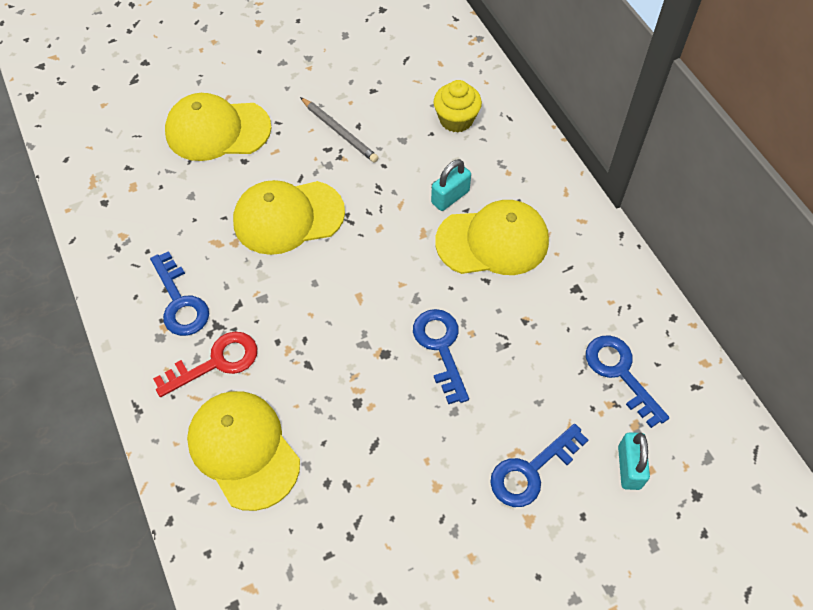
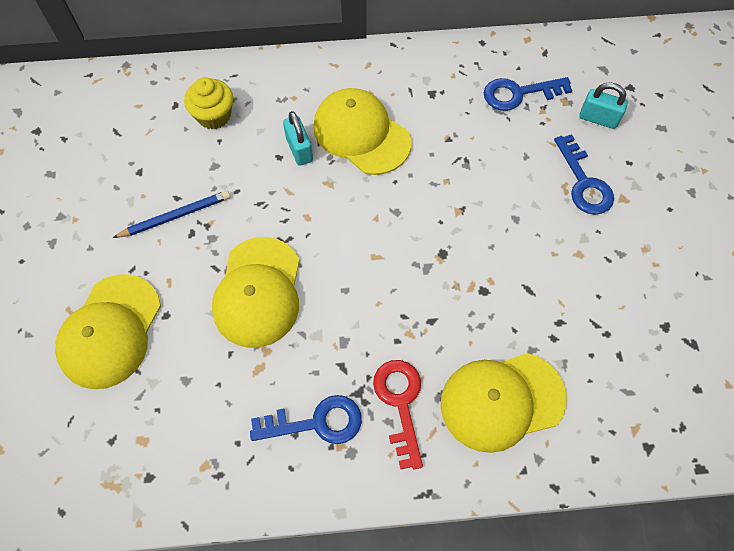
camera: 70 degrees left, 5 degrees up
grey pencil [300,97,379,162] -> blue pencil [113,191,230,238]
blue key [413,309,469,404] -> none
yellow cap [435,200,549,275] -> yellow cap turned 60 degrees counterclockwise [313,88,411,175]

